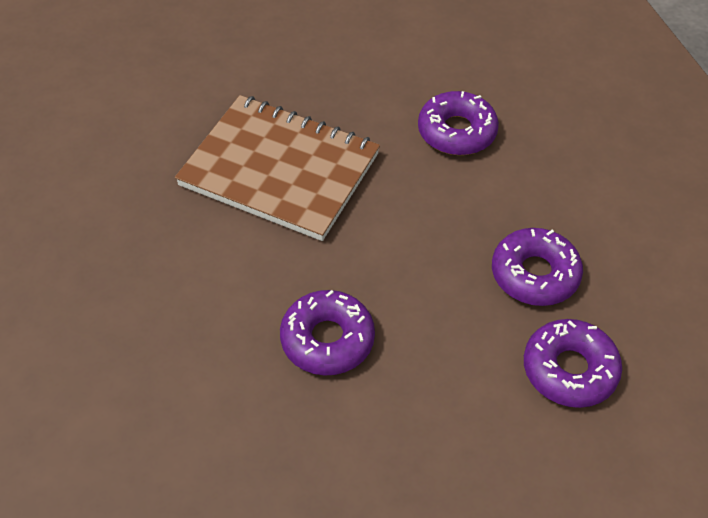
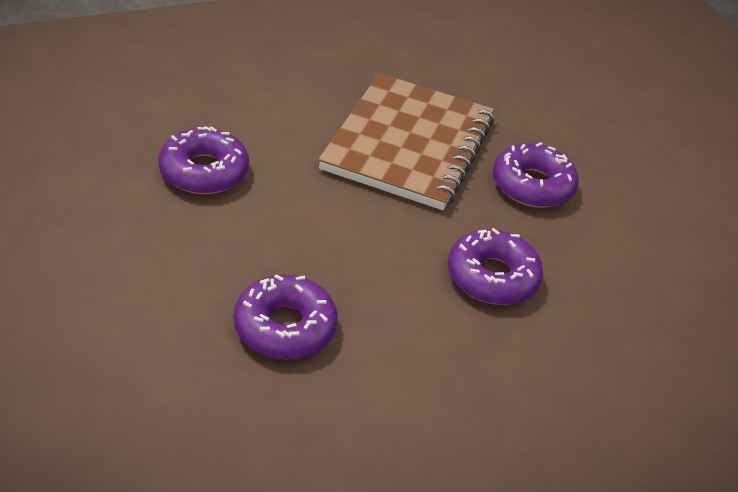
camera: 80 degrees right, 10 degrees down
purple donut [524,319,622,408] -> purple donut moved to [492,142,579,208]

